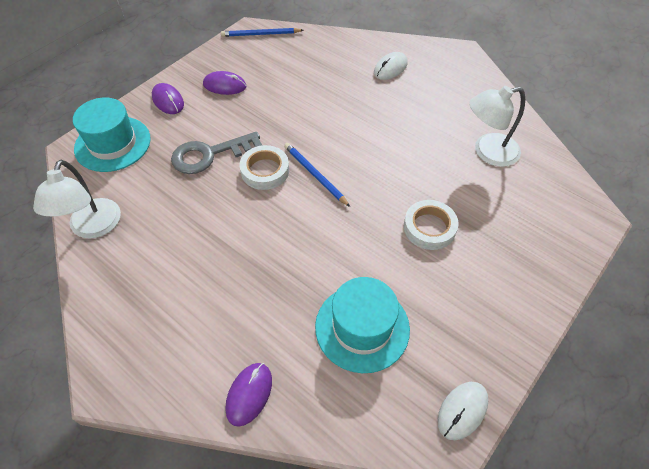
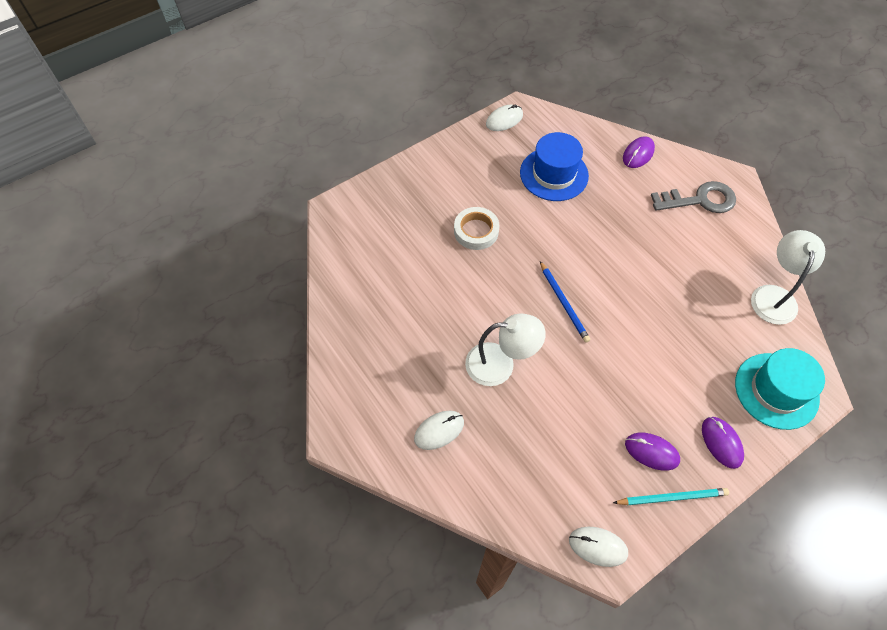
camera: 165 degrees left, 5 degrees up
grey key [171,131,262,174] -> grey key moved to [651,181,736,213]
blue pencil [221,28,303,37] -> white mouse [569,527,628,567]
white tape [240,145,289,190] -> none
turquoise hat [315,277,410,373] -> blue hat [520,132,589,201]
white lamp [469,86,525,167] -> white lamp moved to [465,313,546,386]
none -> turquoise pencil [613,488,729,505]

